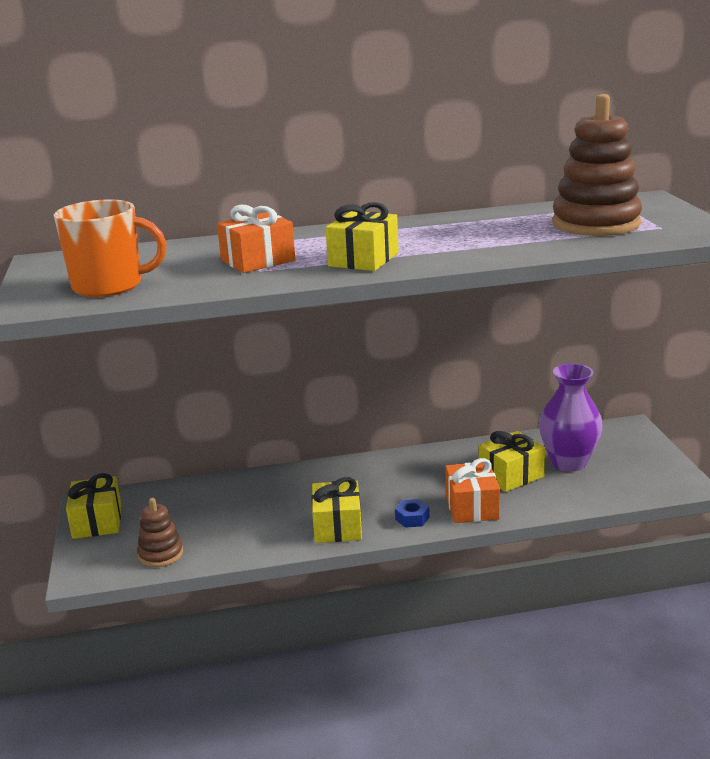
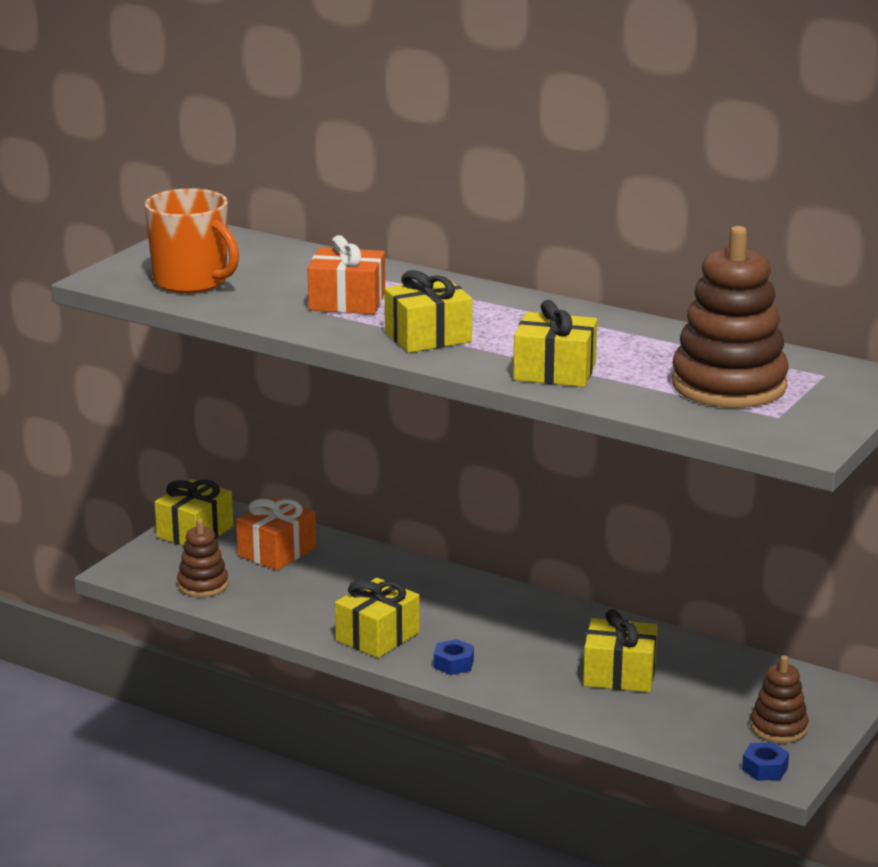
camera: 40 degrees right, 0 degrees up
orange gift [445,458,500,523] -> orange gift moved to [236,498,316,570]
purple vase [539,363,603,472] -> none
none -> yellow gift [513,300,597,387]
none -> blue nut [742,742,789,781]
none -> brown stacking toy [750,655,808,743]

